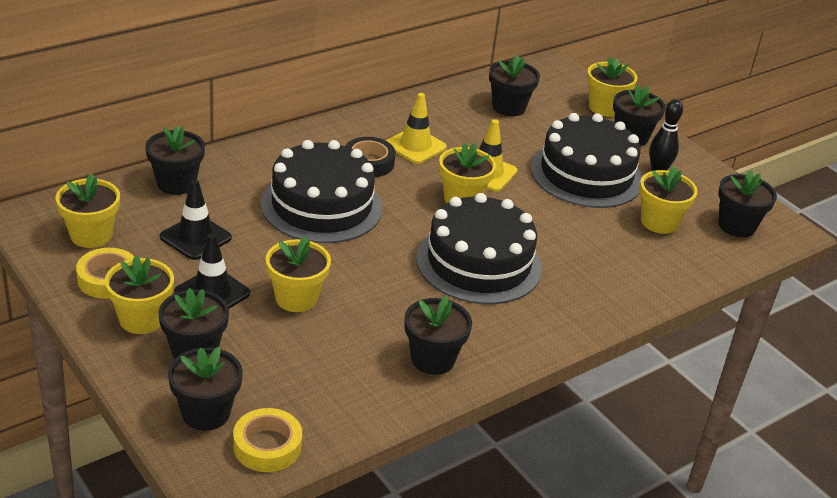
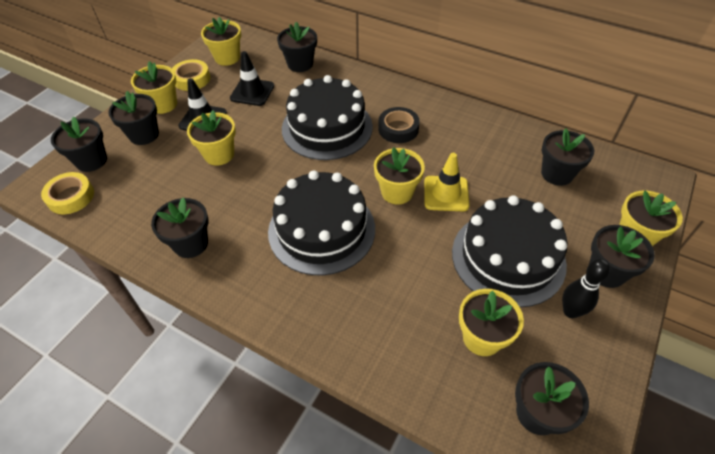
camera: 70 degrees right, 15 degrees up
yellow traffic cone [386,93,447,164] -> none

